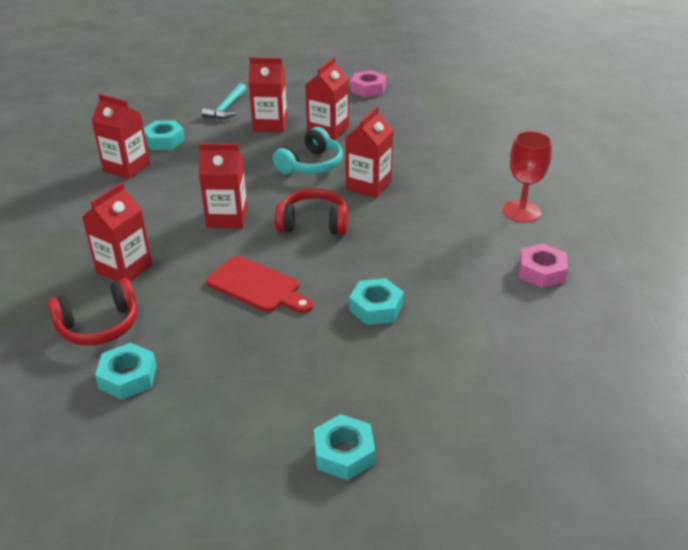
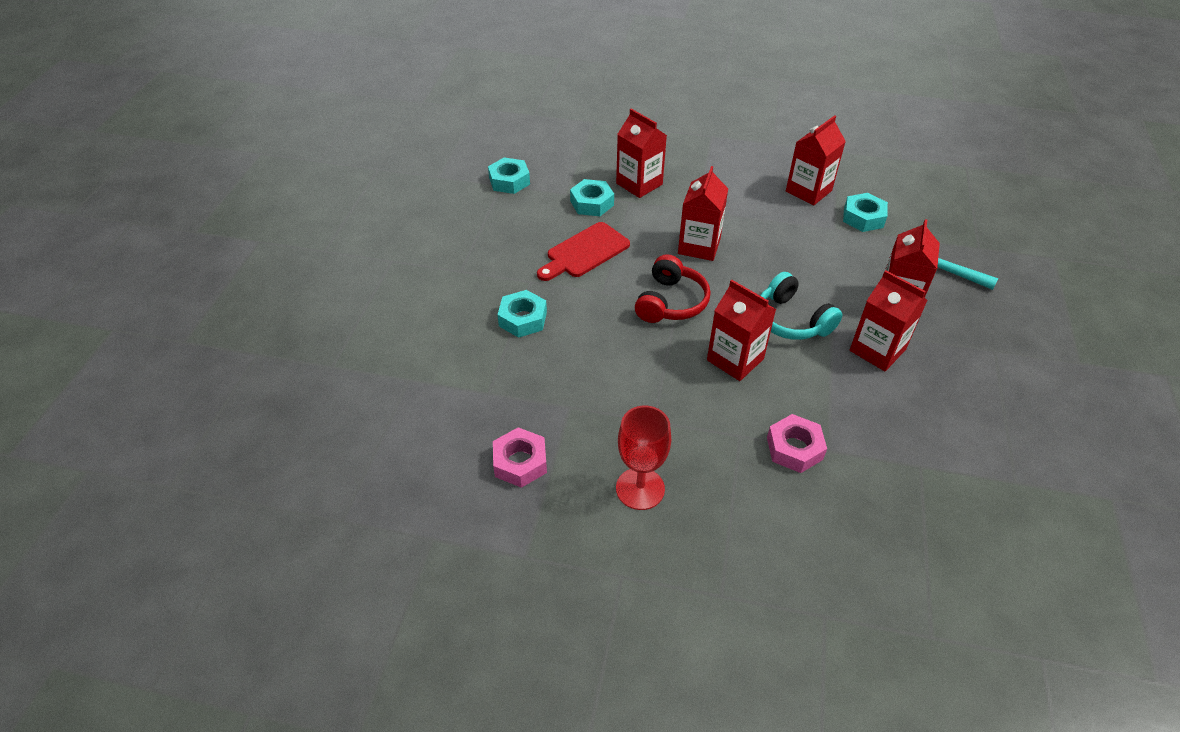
camera: 105 degrees right, 10 degrees up
red headphones [47,278,137,346] -> none
turquoise nut [314,414,375,480] -> turquoise nut moved to [570,179,614,216]
pink nut [351,70,386,97] -> pink nut moved to [767,414,827,473]

